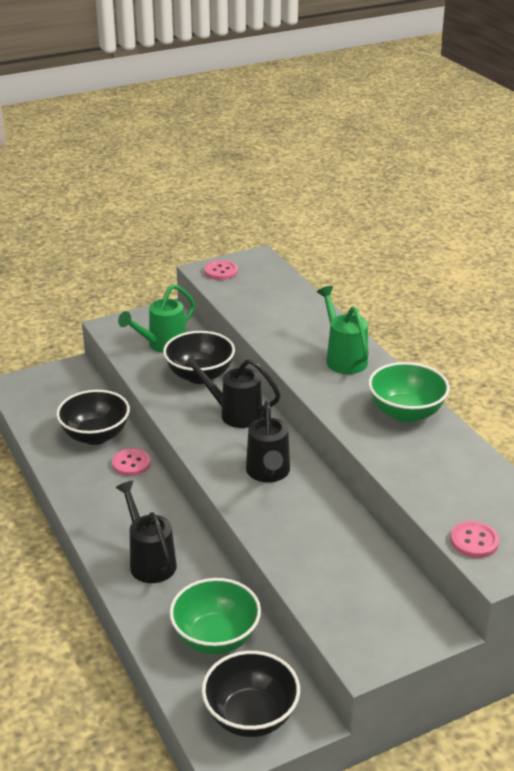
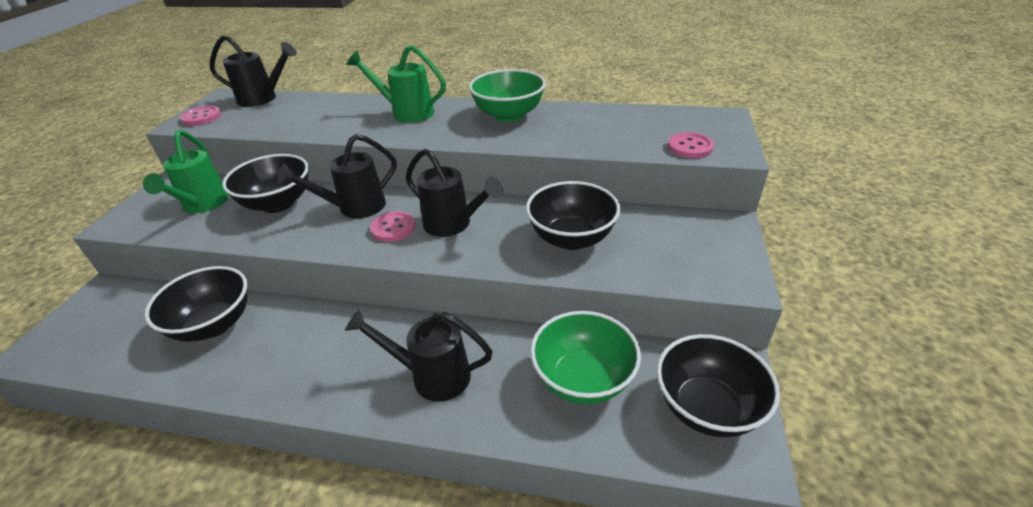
camera: 50 degrees left, 5 degrees up
pink button [112,448,151,476] -> pink button moved to [370,211,415,242]
none -> black watering can [210,35,297,107]
none -> black bowl [526,181,620,250]

